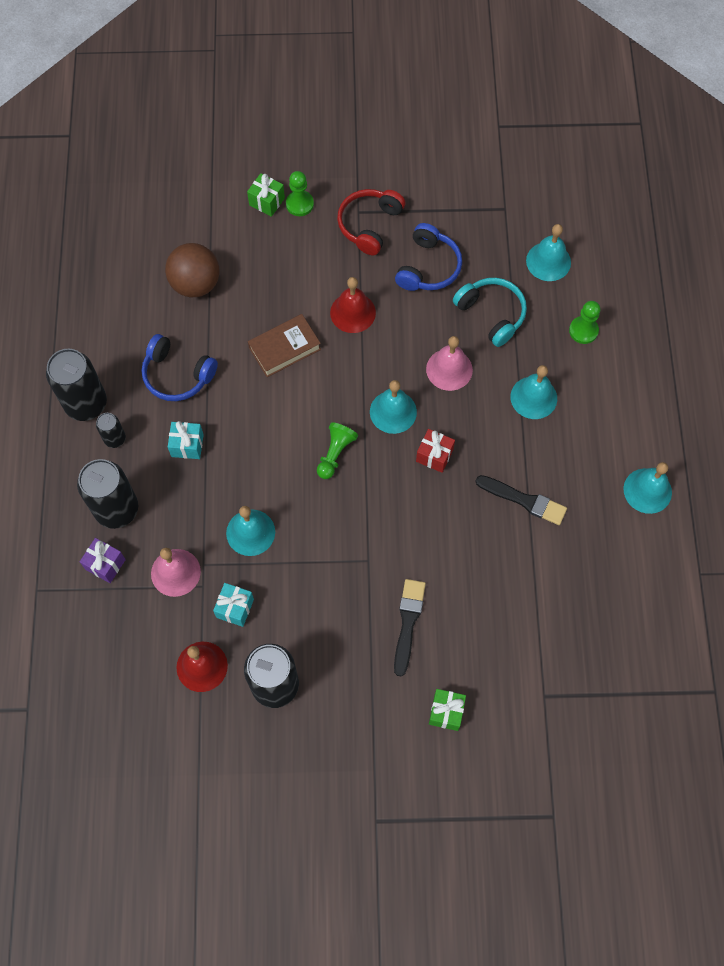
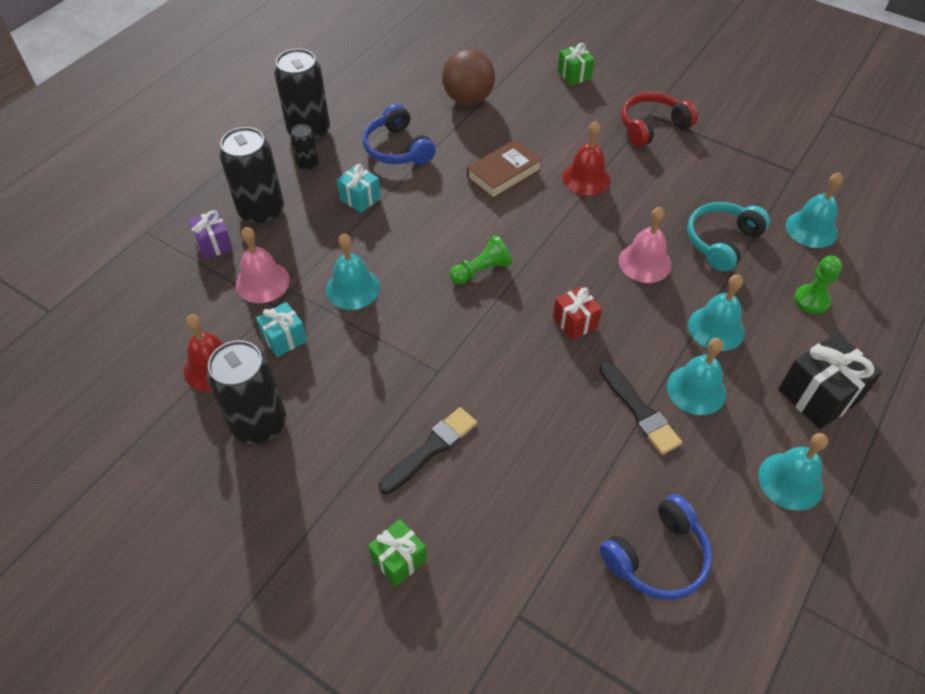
camera: 35 degrees right, 15 degrees down
brown book [248,314,321,377] -> brown book turned 45 degrees counterclockwise [467,139,542,199]
green pawn [286,171,314,216] -> none
turquoise bell [370,380,417,434] -> turquoise bell moved to [667,338,726,415]
blue headphones [395,223,462,291] -> blue headphones moved to [600,494,712,600]
turquoise headphones [453,278,527,347] -> turquoise headphones turned 135 degrees counterclockwise [687,202,770,272]
none -> black gift [778,333,882,429]

